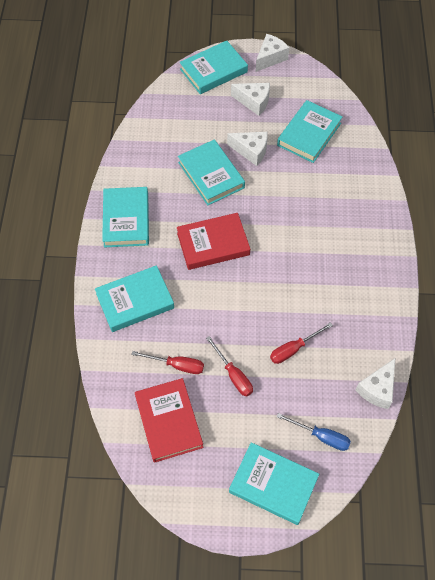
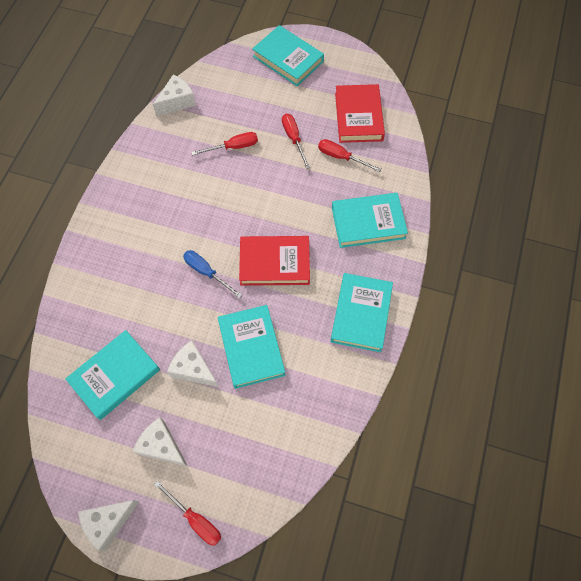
camera: 165 degrees left, 5 degrees up
turquoise book [180,41,248,94] -> red screwdriver [154,481,221,546]
blue screwdriver [277,413,351,451] -> blue screwdriver moved to [183,250,242,298]

